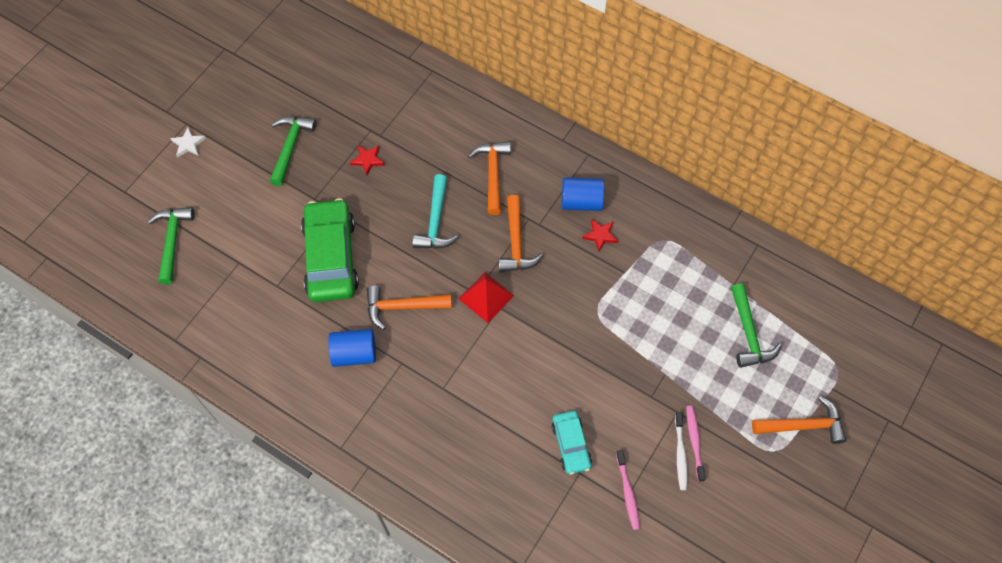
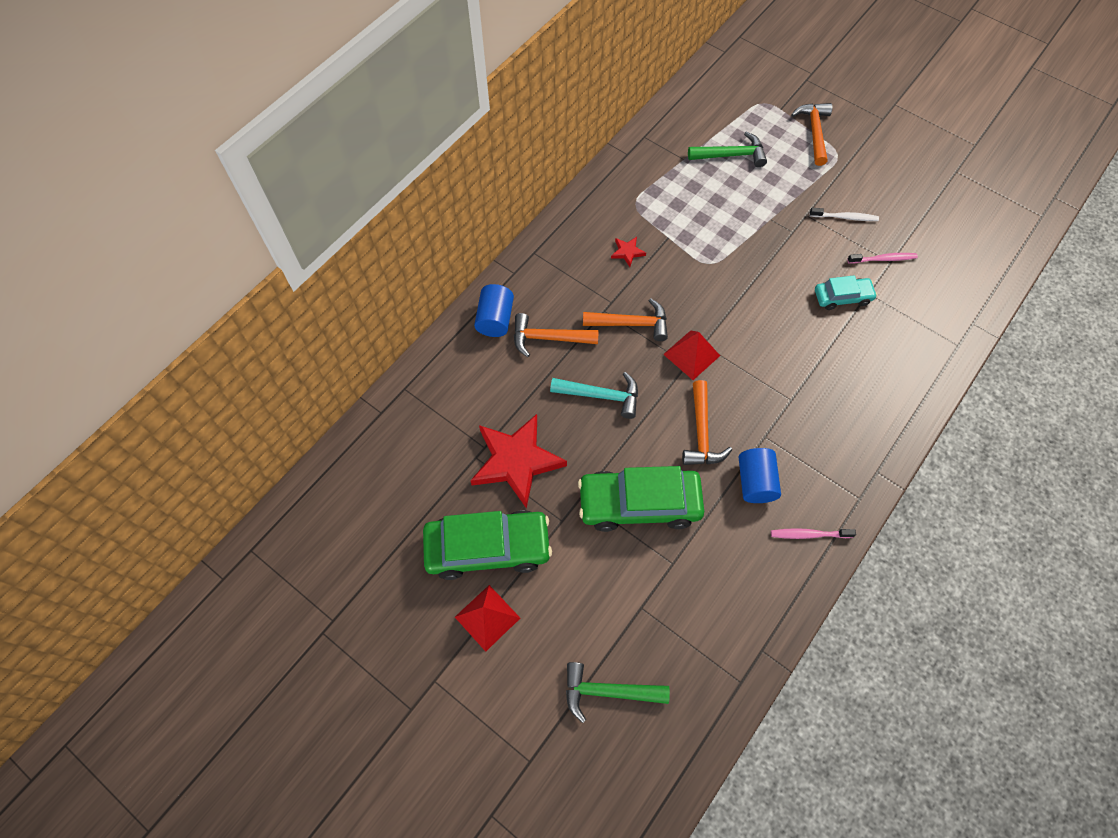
camera: 85 degrees left, 0 degrees up
white star [170,127,206,158] -> none
green hammer [270,116,316,186] -> green car [423,510,552,580]
red star [350,145,385,175] -> red star [470,414,567,509], size x2.42
blue cylinder [562,177,604,211] -> blue cylinder moved to [474,284,514,337]
pink toothbrush [686,406,706,482] -> pink toothbrush moved to [771,528,856,539]
none -> red pyramid [455,585,520,652]

